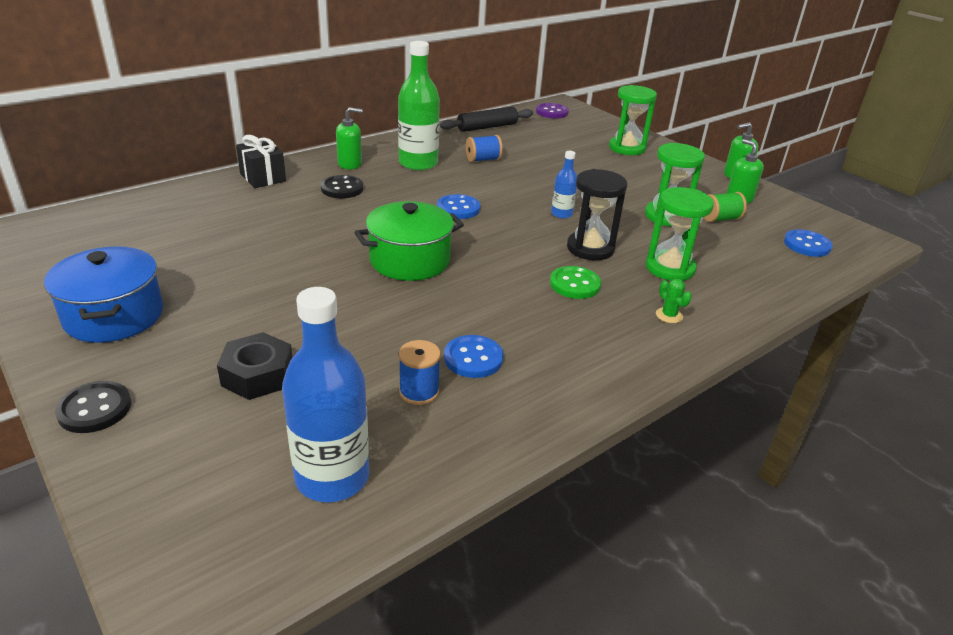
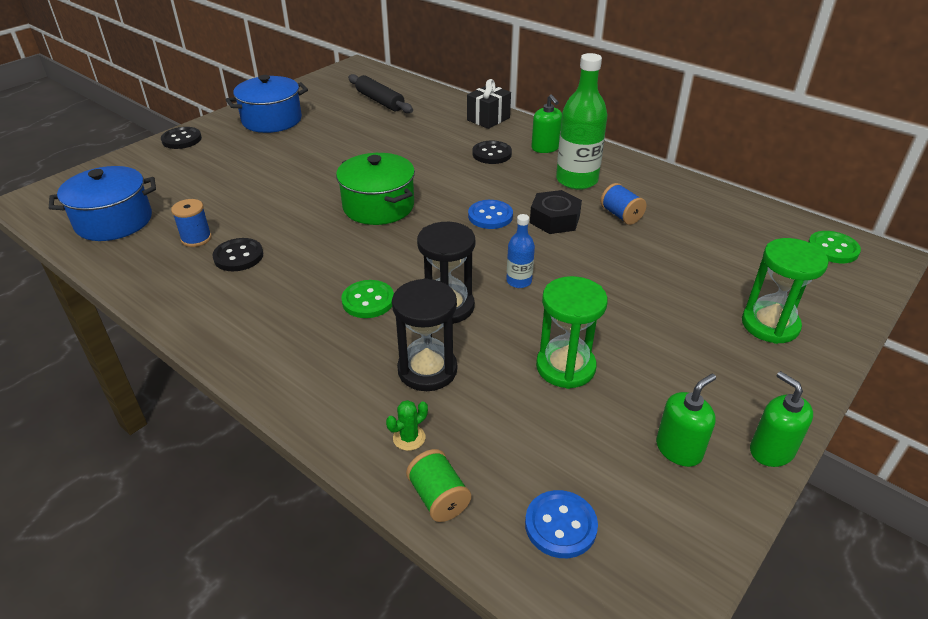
camera: 80 degrees right, 5 degrees up
black nut [217,332,293,400] -> black nut moved to [530,190,582,234]
blue bottle [282,287,369,502] -> blue pot [49,166,156,241]
black rolling pin [440,107,533,132] -> black rolling pin moved to [348,74,413,113]
blue button [444,335,503,378] -> black button [212,238,263,271]
purple button [536,103,569,118] -> green button [808,231,861,263]
green hourglass [645,187,714,281] -> black hourglass [392,278,457,391]
green cactus [656,279,692,323] -> green cactus moved to [386,400,428,451]
green spool [703,192,747,222] -> green spool moved to [406,449,471,522]

